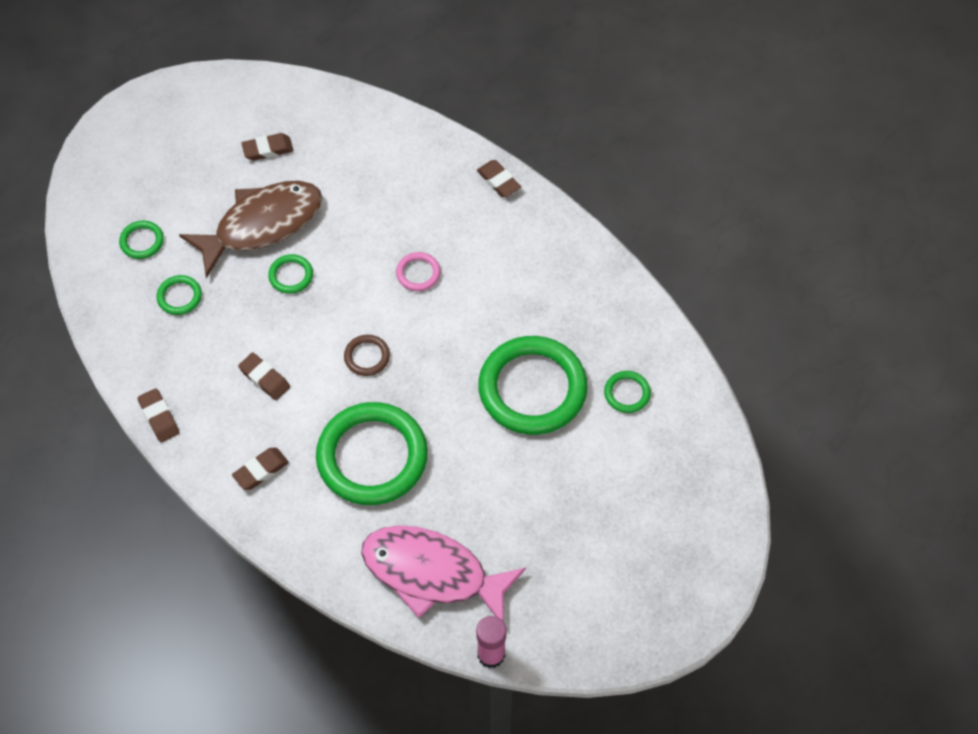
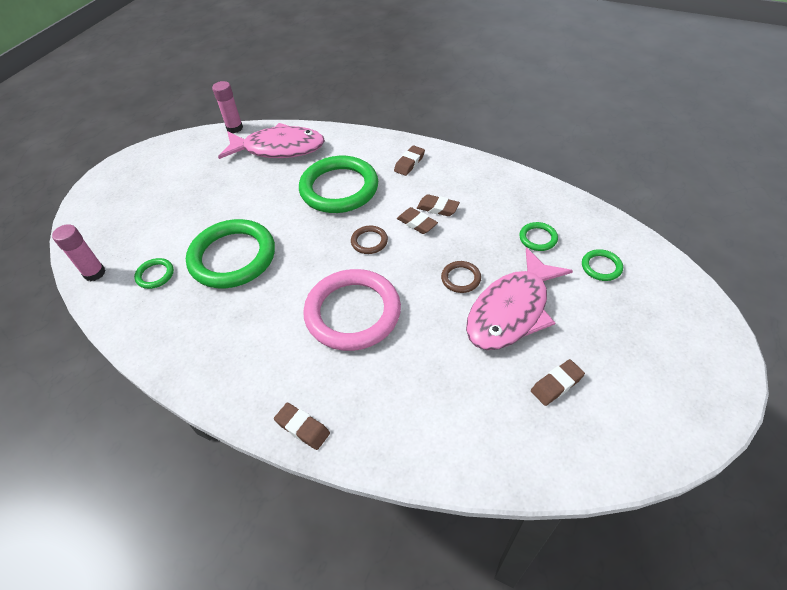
camera: 165 degrees right, 10 degrees down
brown eraser [137,388,180,442] -> brown eraser moved to [397,207,438,234]
brown fish [179,181,322,278] -> pink fish [466,248,573,350]
green ring [268,254,313,294] -> brown ring [441,261,481,293]
pink ring [396,252,441,291] -> pink ring [303,269,401,351], size x2.34
none -> pink glue stick [52,224,106,281]

